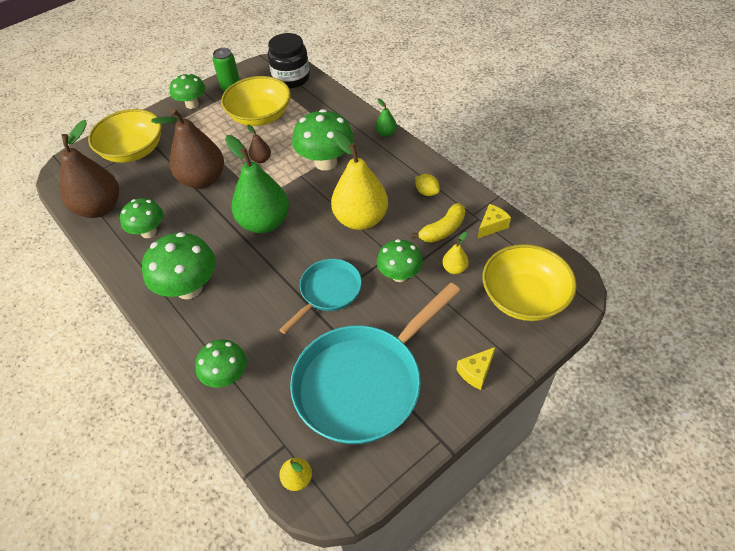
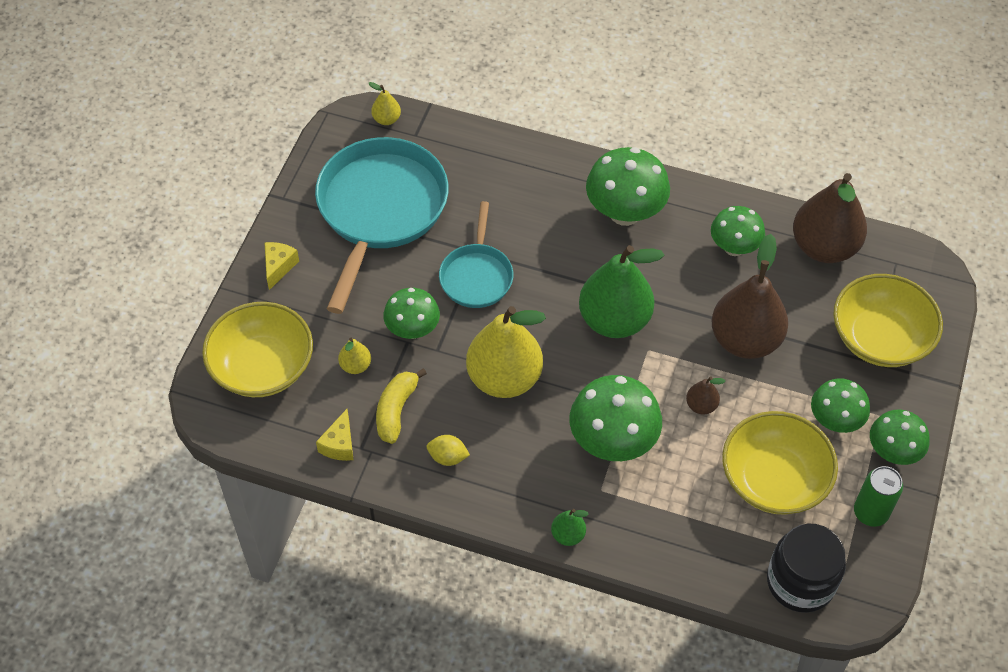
camera: 145 degrees right, 5 degrees up
green mushroom [195,339,247,388] -> green mushroom moved to [811,378,870,433]

